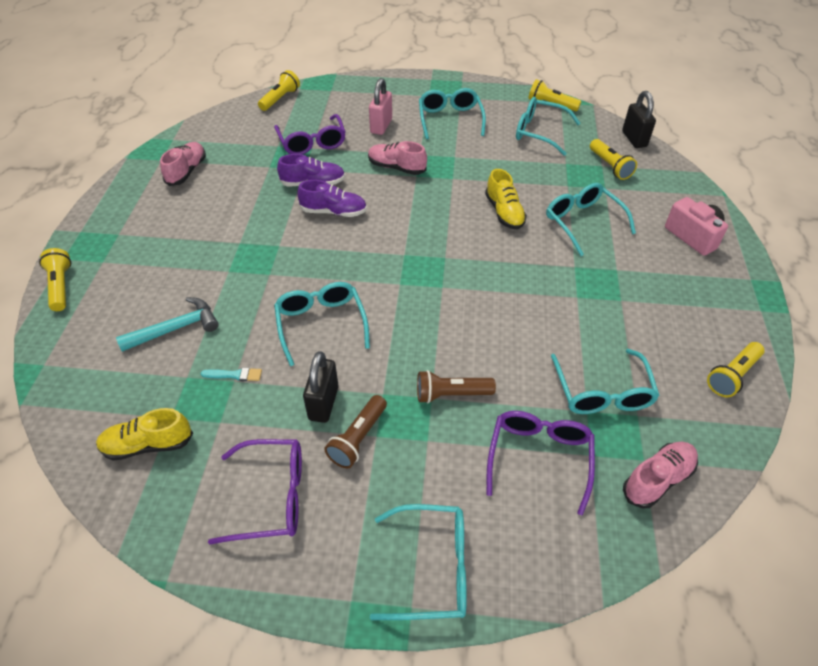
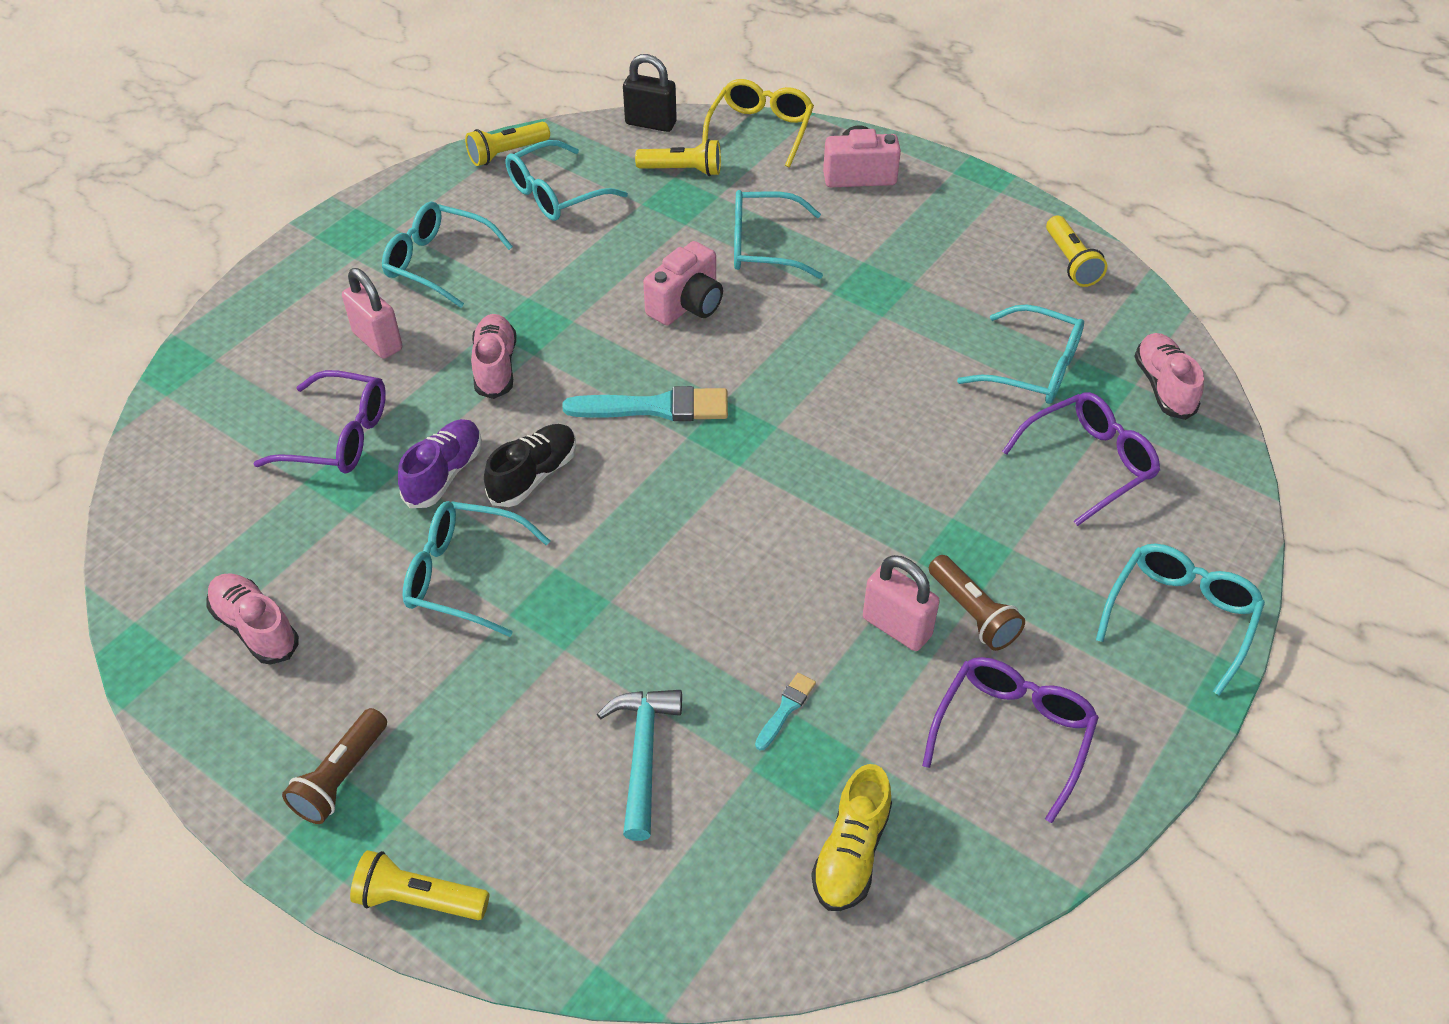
camera: 60 degrees left, 0 degrees up
yellow flashlight [258,70,300,111] -> none
turquoise glasses [274,282,370,366] -> turquoise glasses moved to [403,501,550,637]
purple shoe [297,180,367,217] -> black shoe [484,424,576,507]
black padlock [303,351,339,423] -> pink padlock [863,555,940,651]
pink shoe [368,141,427,175] -> pink shoe turned 120 degrees clockwise [471,314,516,399]
brown flashlight [417,370,496,403] -> brown flashlight moved to [282,708,387,824]
yellow shoe [485,169,527,229] -> pink camera [643,241,723,326]
purple glasses [487,411,595,516] -> purple glasses turned 105 degrees clockwise [1002,392,1160,526]
none -> turquoise brush [562,386,728,421]
none -> yellow glasses [702,79,814,167]

